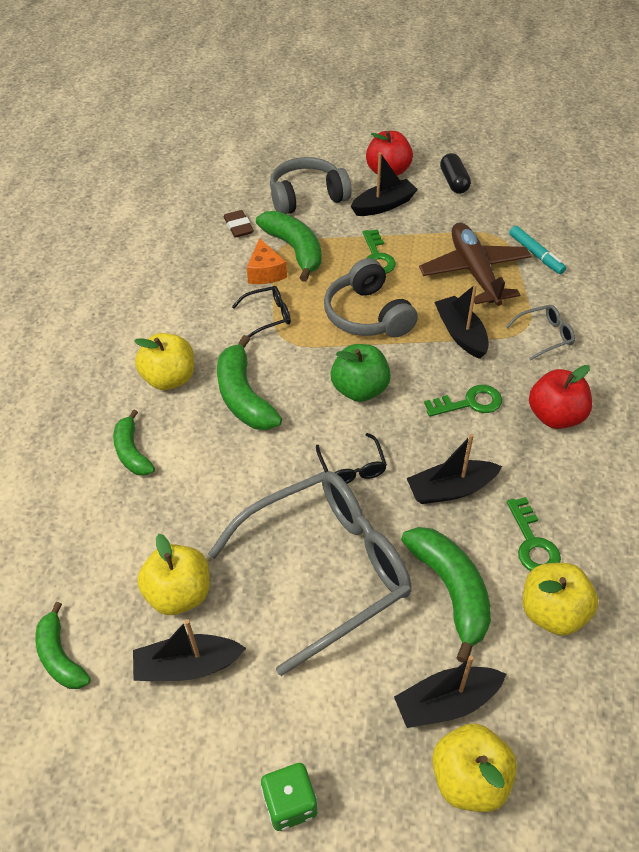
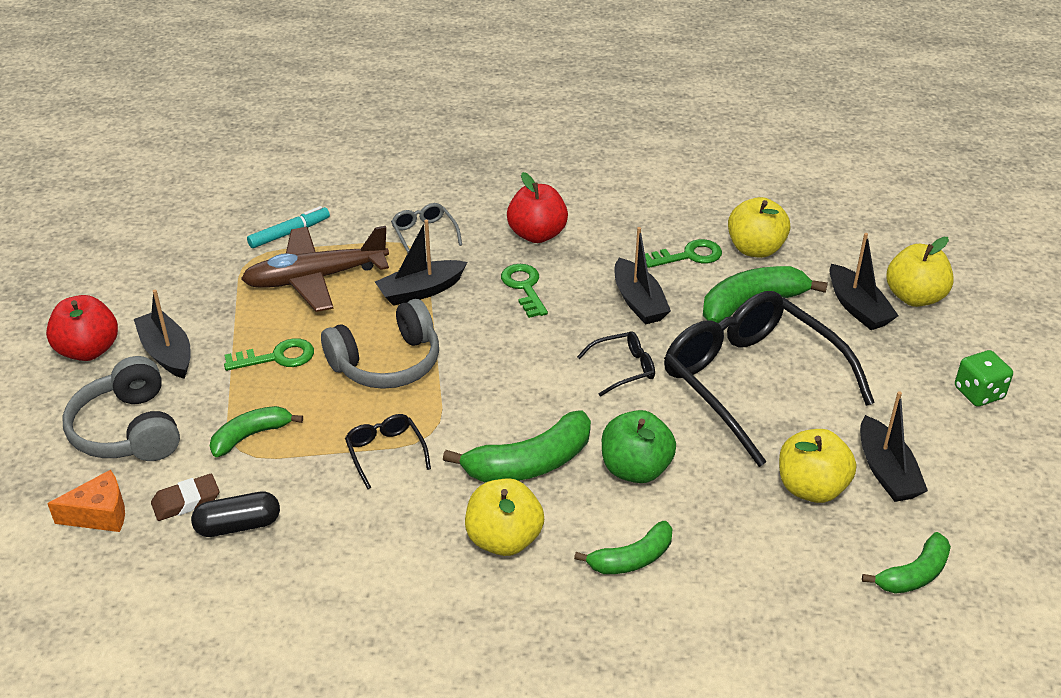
camera: 95 degrees left, 10 degrees down
grey glasses [208,471,412,676] -> black glasses [664,291,875,467]
orange cheese [247,238,287,284] -> orange cheese moved to [47,470,125,532]
green banana [256,211,322,282] -> green banana [210,406,303,457], size x0.64
green apple [331,344,391,402] -> green apple moved to [602,410,676,483]
black capsule [440,153,471,194] -> black capsule moved to [191,491,280,537]

